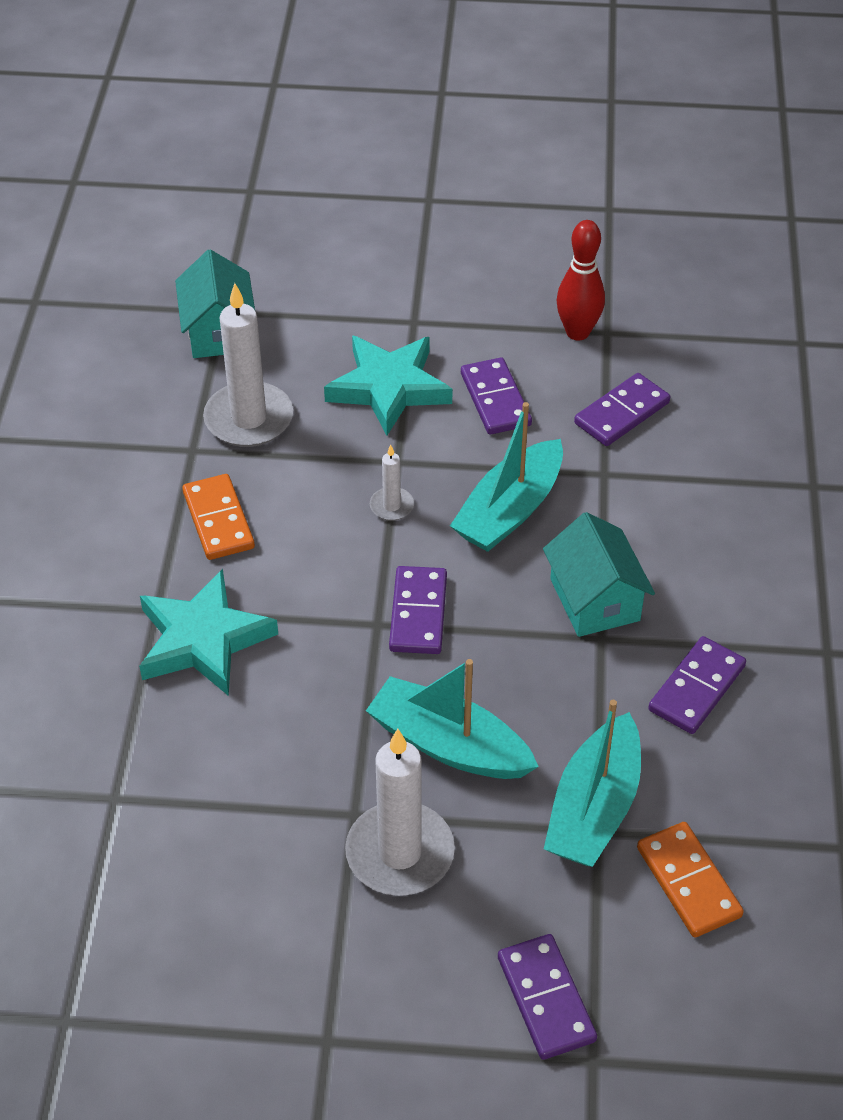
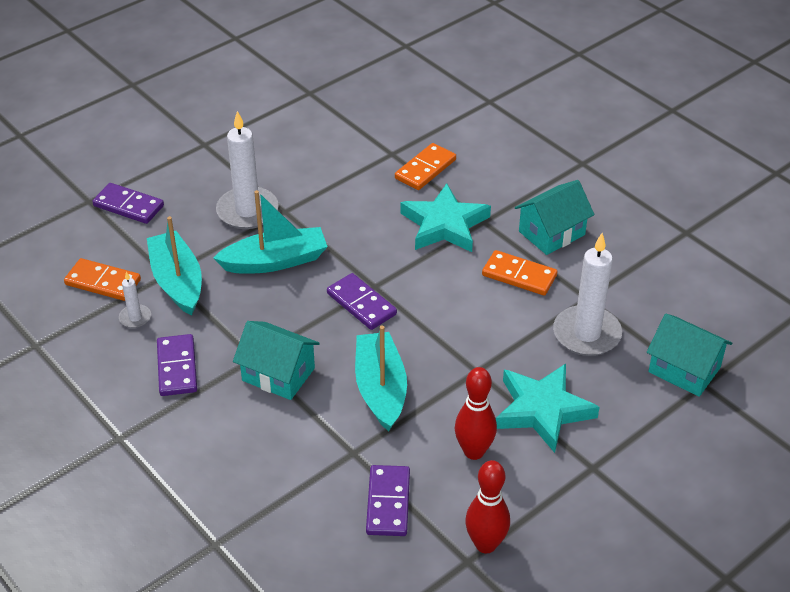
camera: 135 degrees right, 5 degrees down
white candle [370,445,414,521] -> white candle moved to [119,272,151,328]
purple domino [461,358,532,435] -> red bowling pin [455,367,497,460]
none -> orange domino [395,143,456,190]
none -> turquoise house [515,180,594,255]

